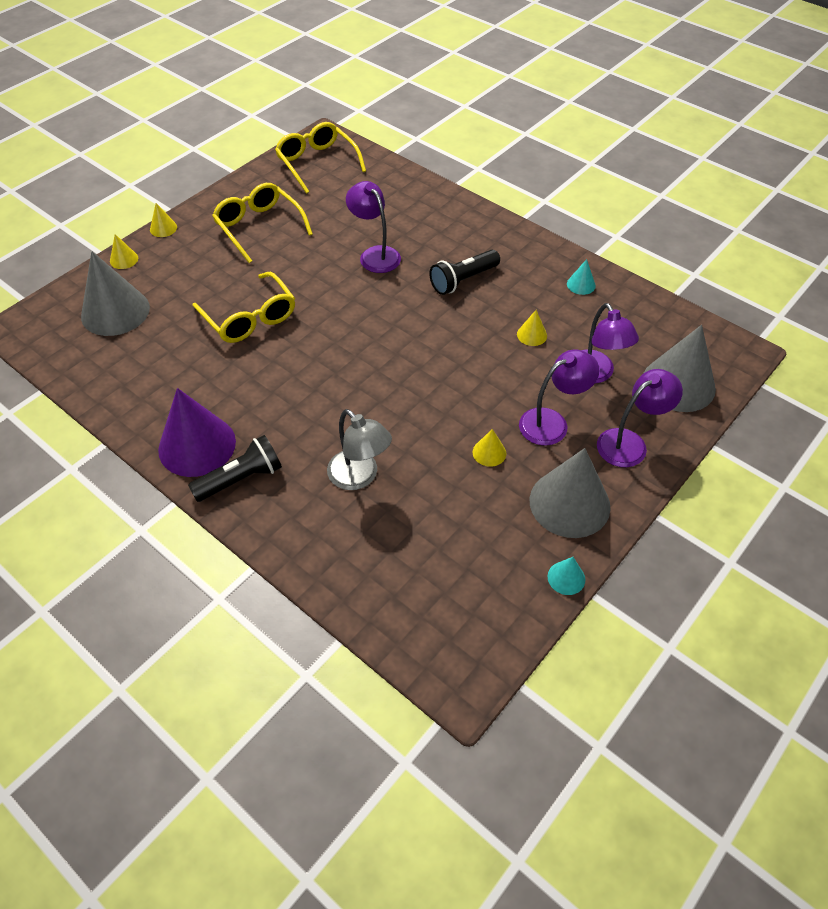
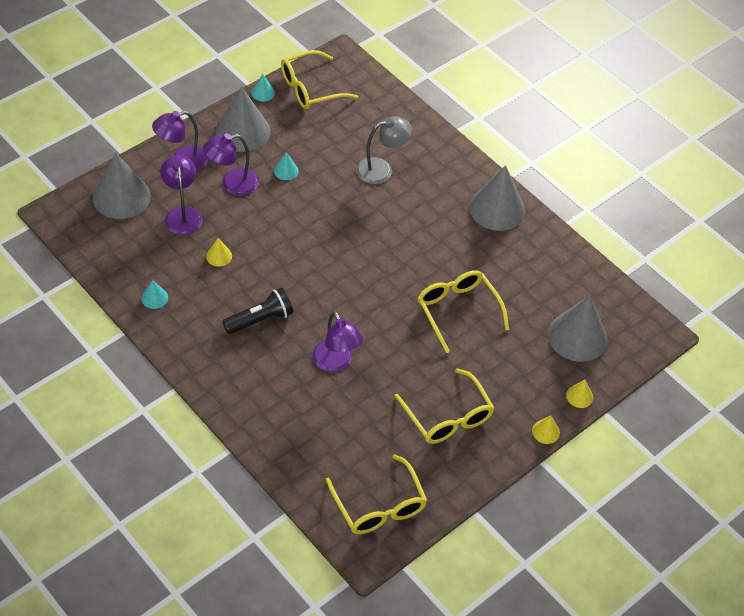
camera: 175 degrees left, 0 degrees up
purple cone [158,388,236,477] -> grey cone [469,165,525,231]
black flashlight [188,435,282,502] -> none
grey lamp [327,409,392,490] -> grey lamp turned 105 degrees clockwise [356,116,412,184]
yellow cone [472,429,506,467] -> turquoise cone [274,152,299,180]
none -> yellow glasses [281,50,358,109]

